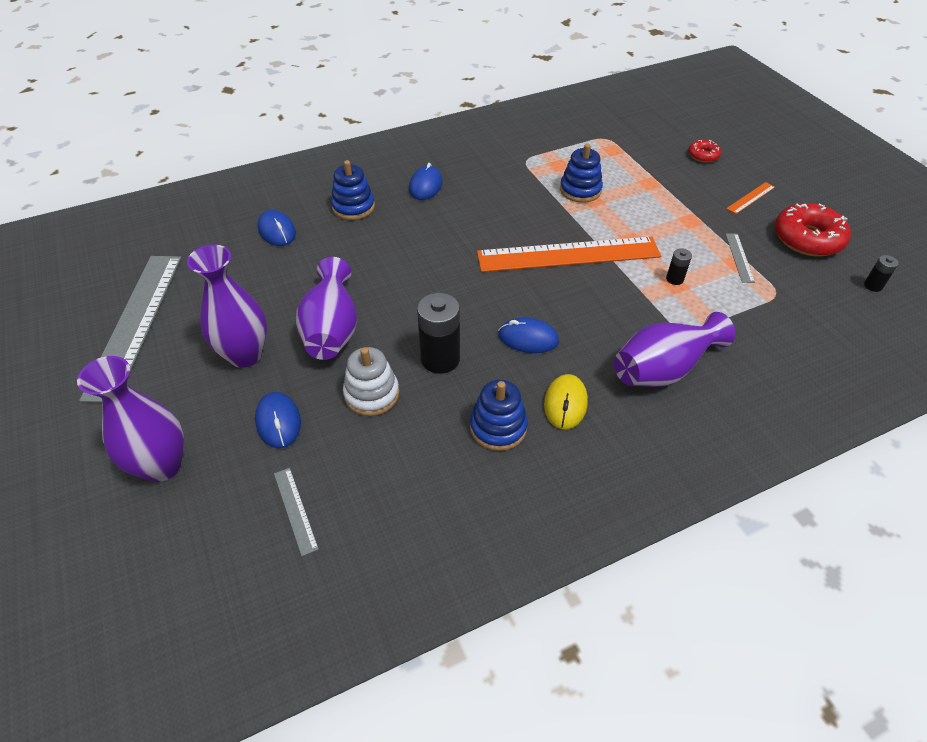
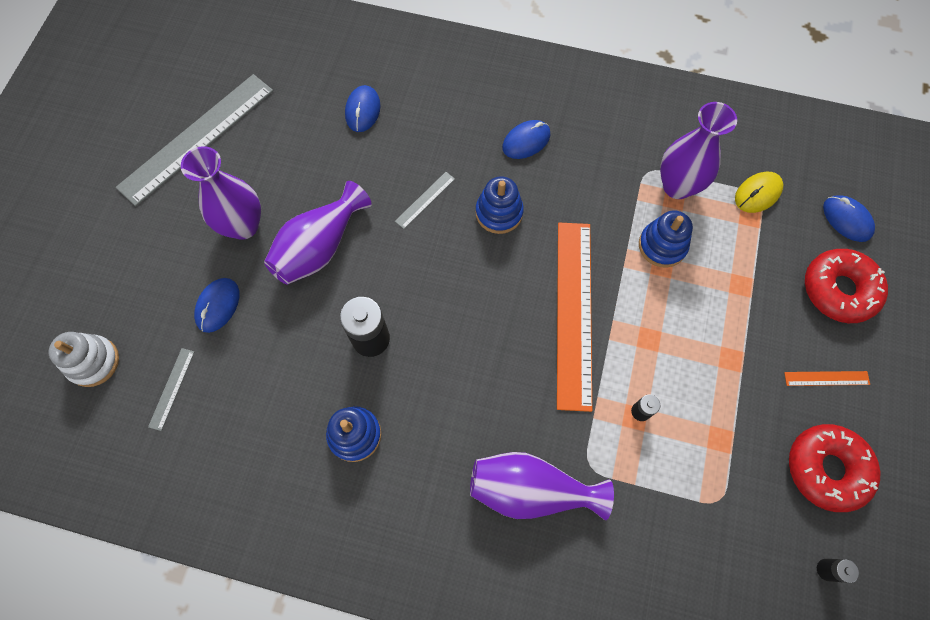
camera: 40 degrees right, 20 degrees up
purple vase [77,356,184,482] -> purple vase moved to [660,102,737,199]
blue stacking toy [331,160,375,220] -> blue stacking toy moved to [475,176,524,234]
white stacking toy [343,347,399,416] -> white stacking toy moved to [49,332,119,387]
orange ruler [477,237,661,272] -> orange ruler turned 60 degrees clockwise [557,223,592,412]
blue mouse [498,317,559,353] -> blue mouse moved to [823,195,875,242]
yellow mouse [544,374,588,429] -> yellow mouse moved to [735,172,783,213]
red donut [688,140,721,163] -> red donut [805,249,888,323], size x1.95
grey ruler [725,233,755,283] -> grey ruler moved to [395,172,455,229]

